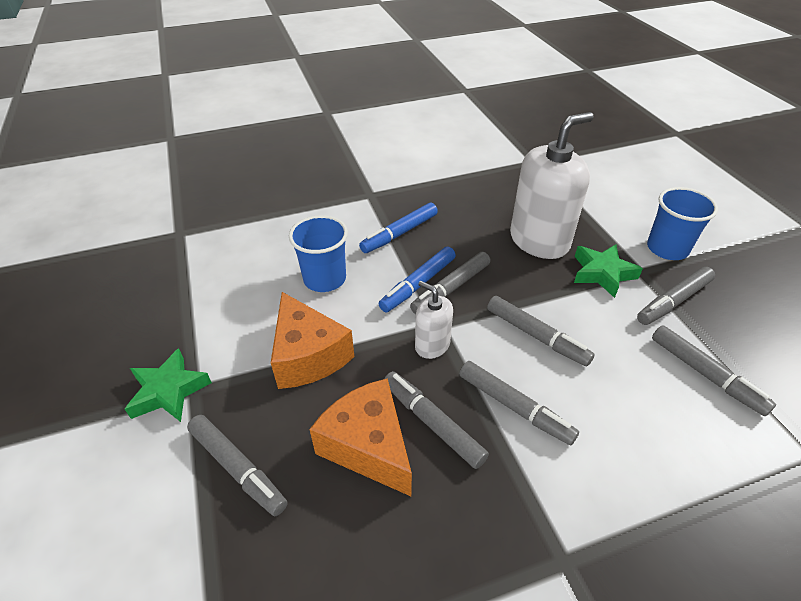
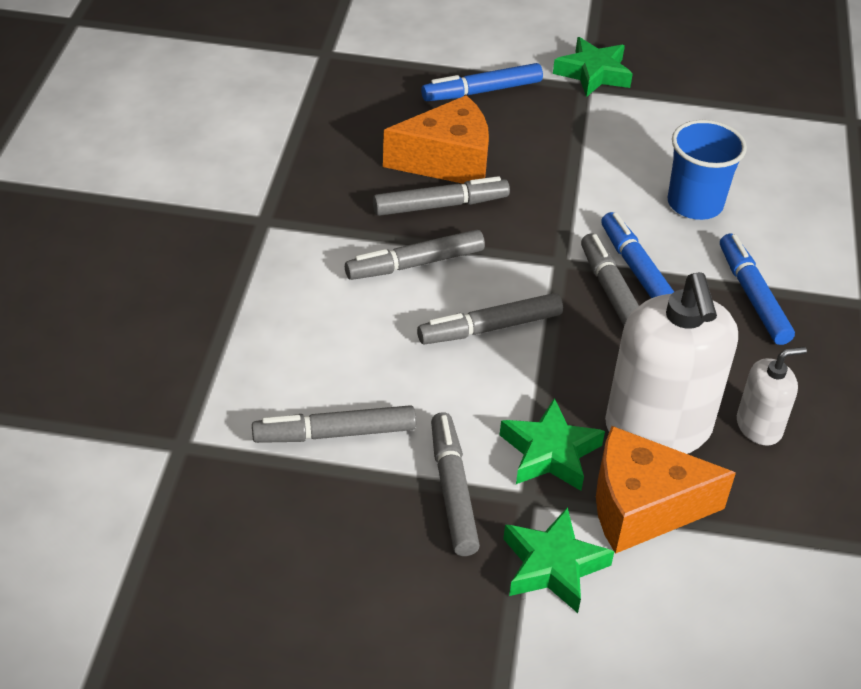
camera: 115 degrees right, 0 degrees up
grey marker [187,415,288,516] -> blue marker [421,63,543,101]
orange cheese [271,292,354,389] -> orange cheese moved to [596,426,736,554]
white soap dispenser [415,281,453,359] -> white soap dispenser moved to [737,347,807,446]
blue cup [647,187,718,260] -> green star [503,507,615,613]

